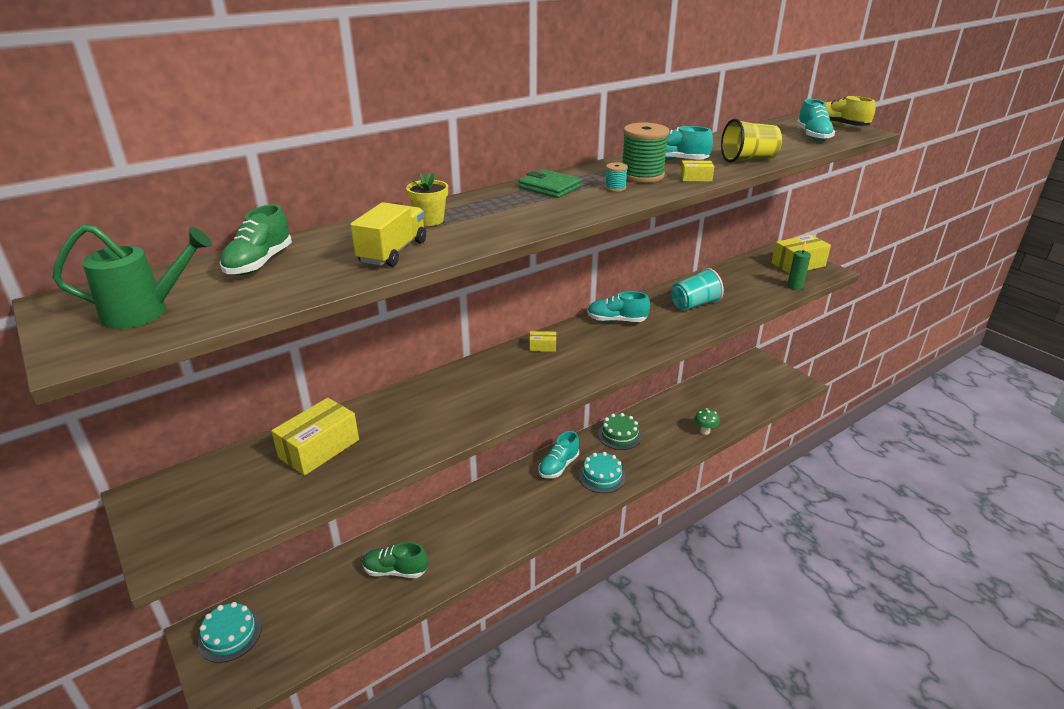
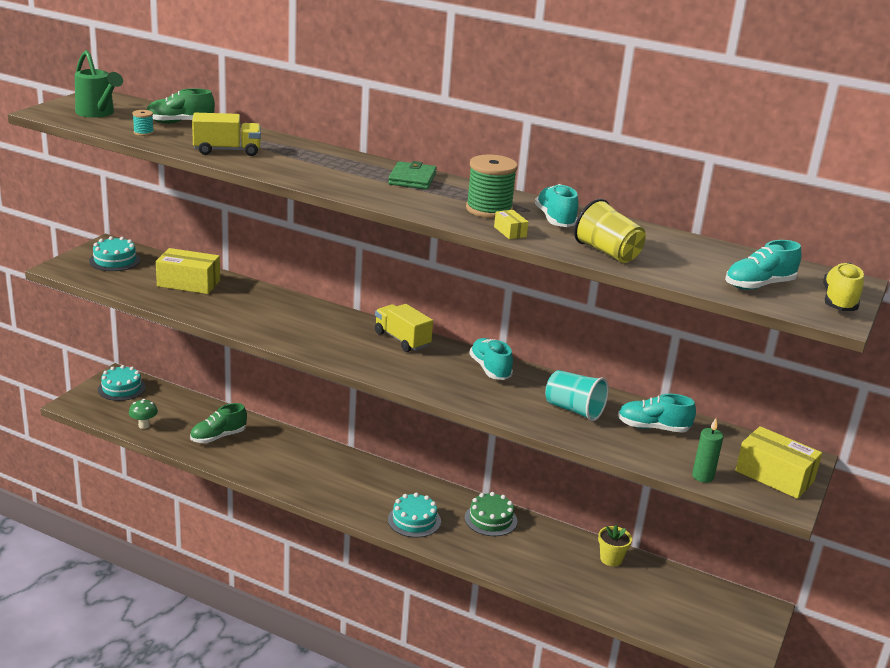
camera: 60 degrees right, 5 degrees down
green shoe [362,542,428,578] -> green shoe turned 105 degrees counterclockwise [190,403,247,443]
yellow flower pot [406,172,448,226] -> yellow flower pot moved to [598,525,632,566]
yellow box [529,331,556,352] -> yellow truck [375,304,433,352]
turquoise shoe [538,431,579,478] -> turquoise shoe moved to [618,394,696,433]
turquoise spool [605,163,628,192] -> turquoise spool moved to [132,110,154,136]
green mushroom [694,408,720,435] -> green mushroom moved to [129,399,158,429]
none -> turquoise cake [89,236,141,271]

